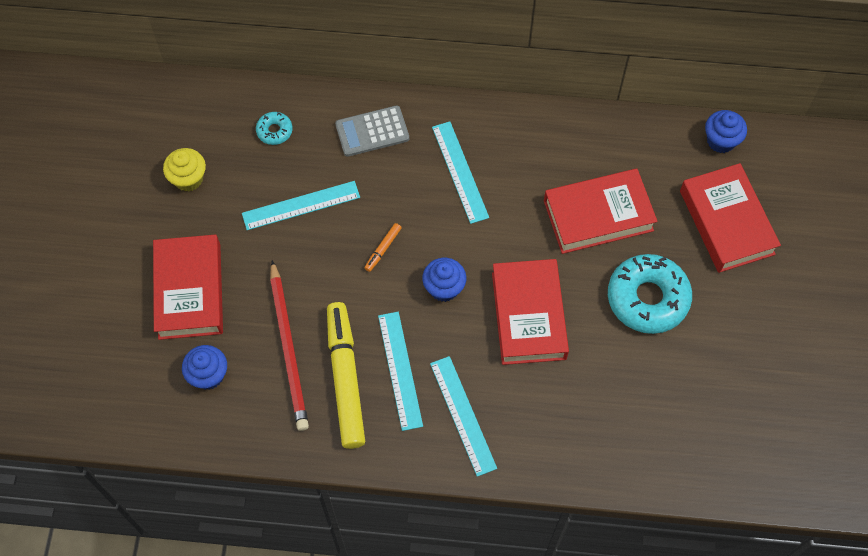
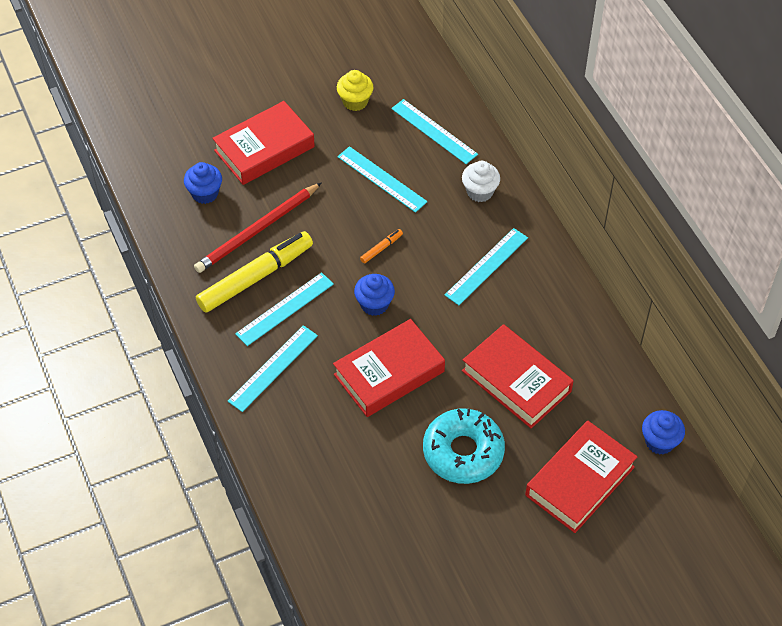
camera: 60 degrees right, 10 degrees down
turquoise donut [256,112,292,145] -> turquoise ruler [391,99,478,164]
grey calculator [335,106,409,157] -> white cupcake [462,161,500,202]
orange marker [364,223,402,272] -> orange marker turned 135 degrees clockwise [360,229,403,264]

